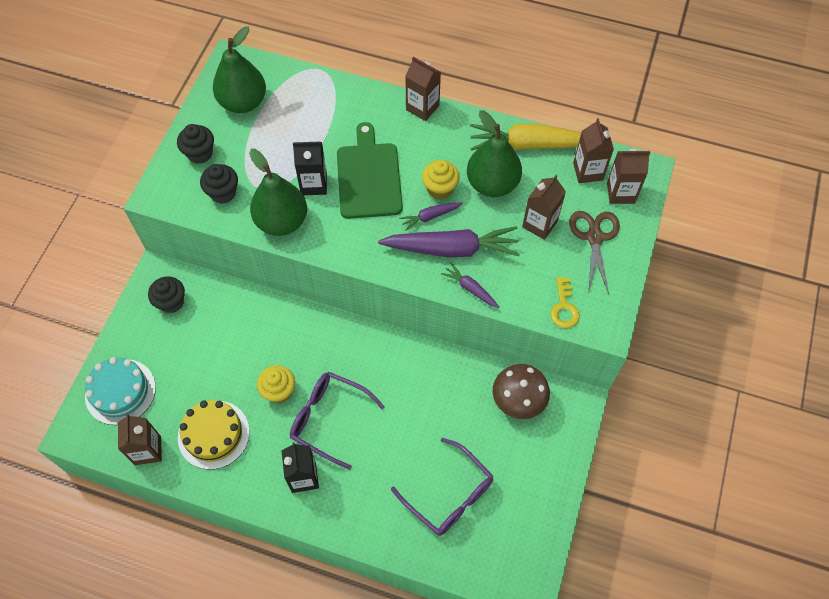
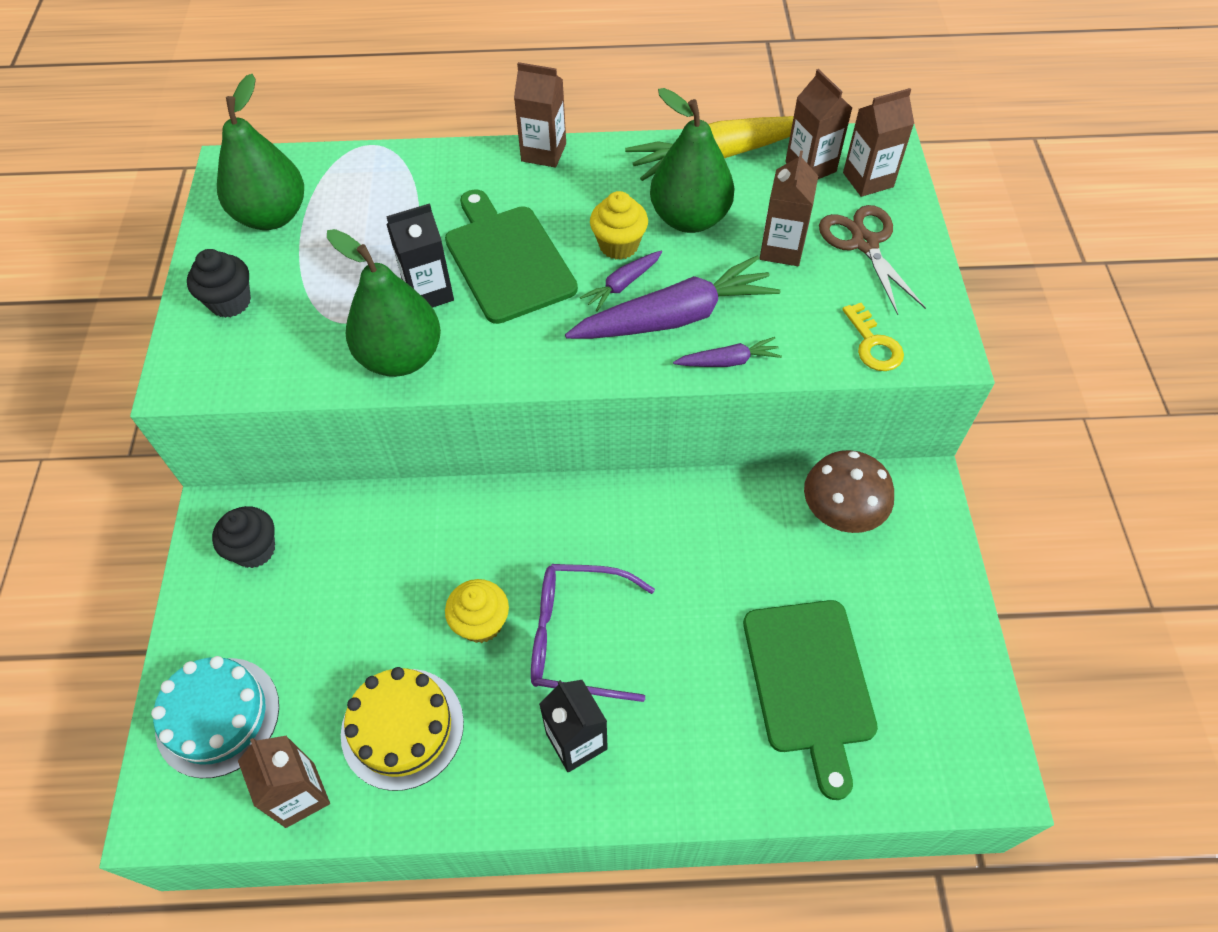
camera: 20 degrees left, 5 degrees down
black cupcake [200,164,238,204] -> none
purple glasses [391,438,494,536] -> green cutting board [743,600,878,800]
purple carrot [441,263,499,308] -> purple carrot turned 150 degrees clockwise [673,337,782,367]

